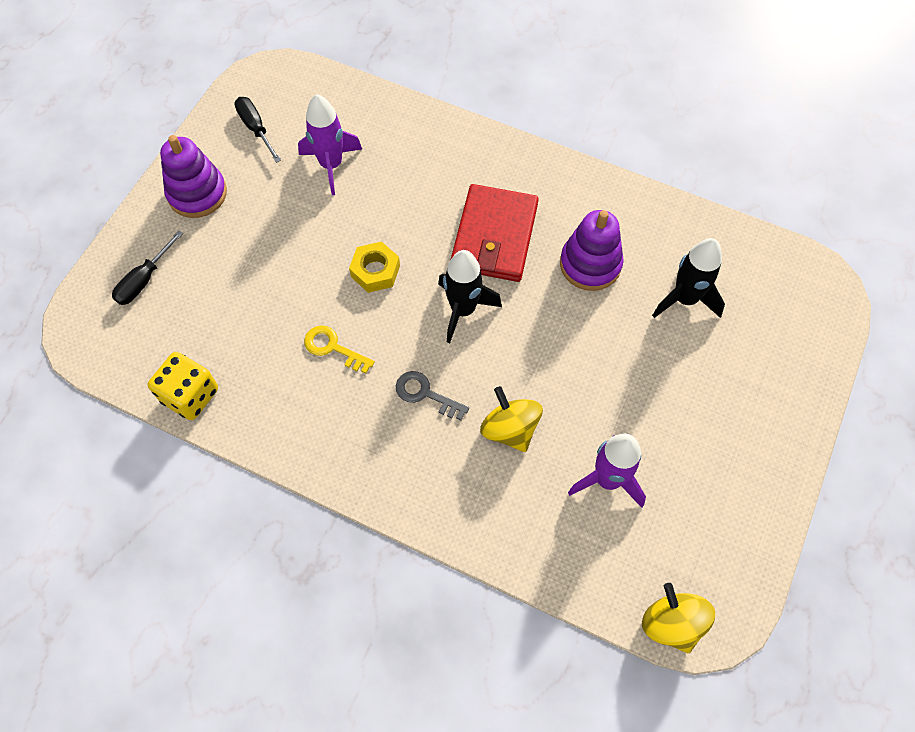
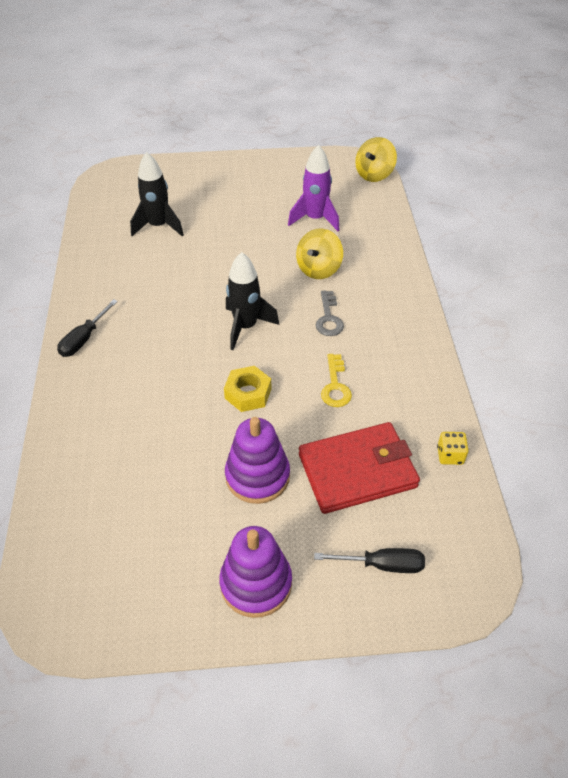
camera: 120 degrees left, 15 degrees down
yellow dice [148,352,218,420] -> yellow dice [437,432,469,465], size x0.57
black screwdriver [235,97,281,163] -> black screwdriver moved to [57,299,118,357]
purple rocket [298,94,362,195] -> none
red wallet [451,184,539,282] -> red wallet moved to [299,422,420,514]
purple stacking toy [560,210,624,291] -> purple stacking toy moved to [225,417,290,504]

